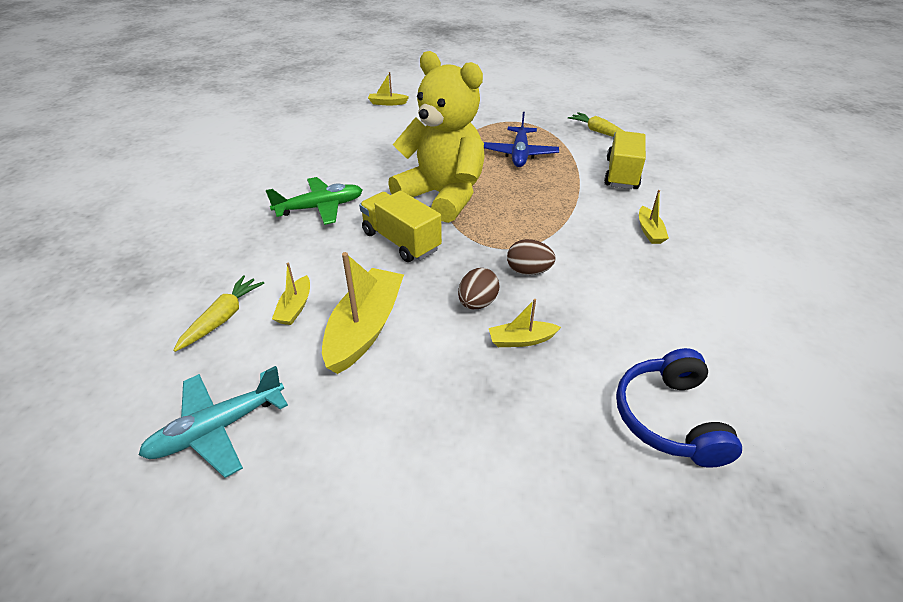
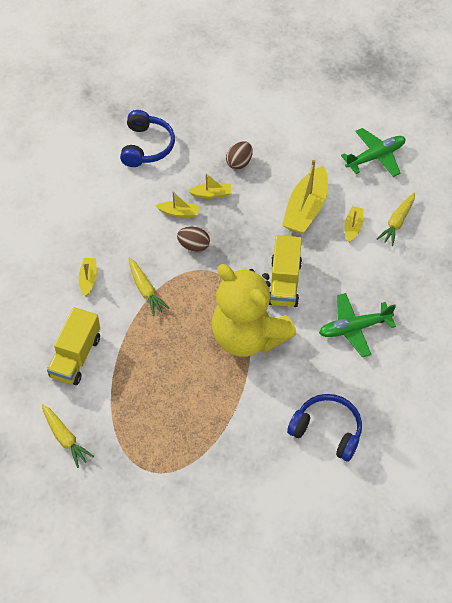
camera: 175 degrees left, 15 degrees up
turquoise plane [139,366,288,478] -> green plane [341,128,405,177]
yellow truck [359,191,442,262] -> yellow truck turned 45 degrees clockwise [269,235,302,307]
yellow boat [368,72,409,105] -> yellow boat moved to [155,191,199,217]
brown egg [458,268,500,309] -> brown egg moved to [226,141,253,170]
blue plane [484,112,559,167] -> none
none -> yellow carrot [128,258,170,316]
none -> blue headphones [287,394,362,462]

